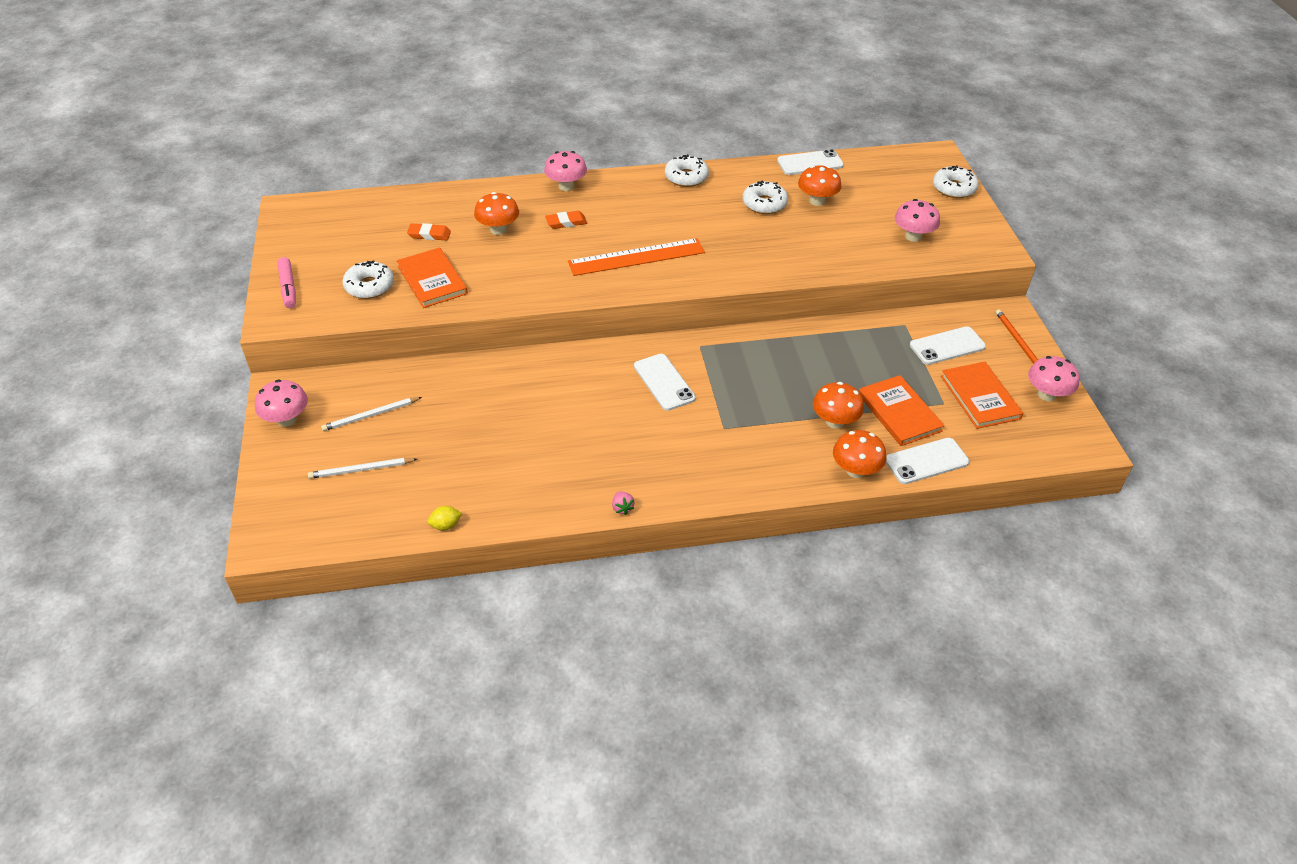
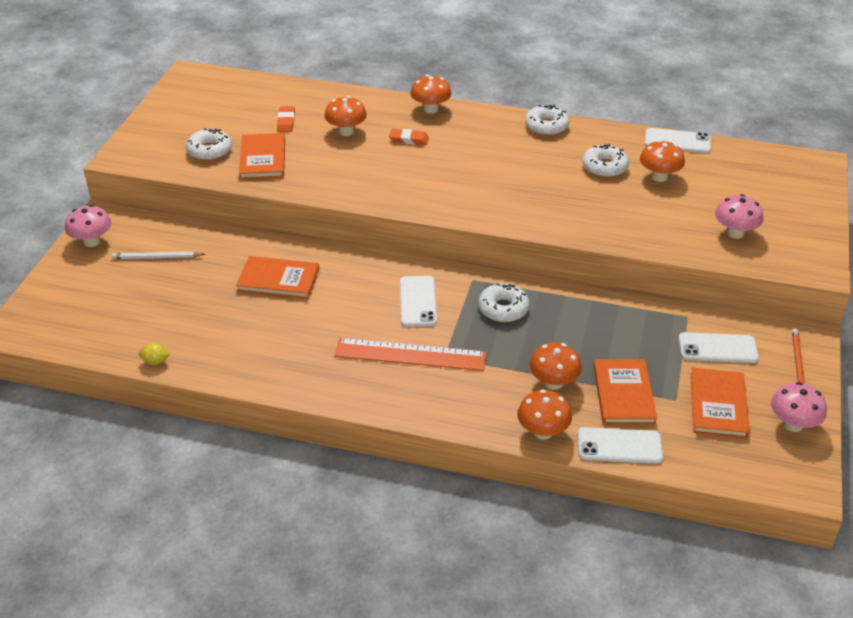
camera: 25 degrees right, 5 degrees down
pink marker [277,257,296,308] -> none
white pencil [308,458,417,479] -> none
orange eraser [407,223,451,240] -> orange eraser turned 60 degrees clockwise [277,106,295,132]
pink mushroom [544,151,587,191] -> orange mushroom [410,75,452,114]
orange ruler [568,238,705,276] -> orange ruler moved to [334,338,486,371]
pink strawberry [612,491,635,515] -> none
white donut [933,165,979,198] -> white donut moved to [478,283,530,322]
none -> orange book [236,256,319,299]

